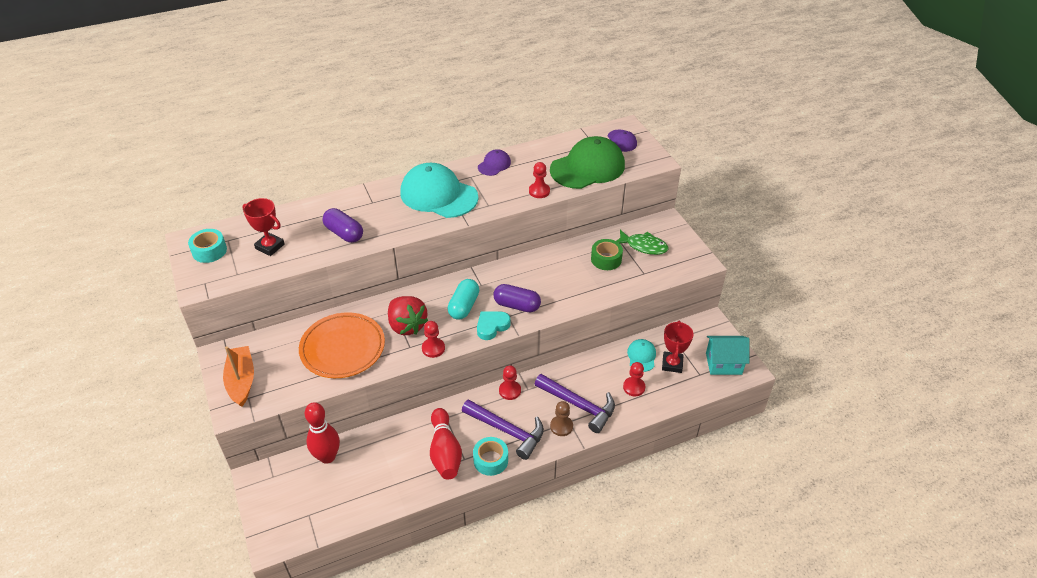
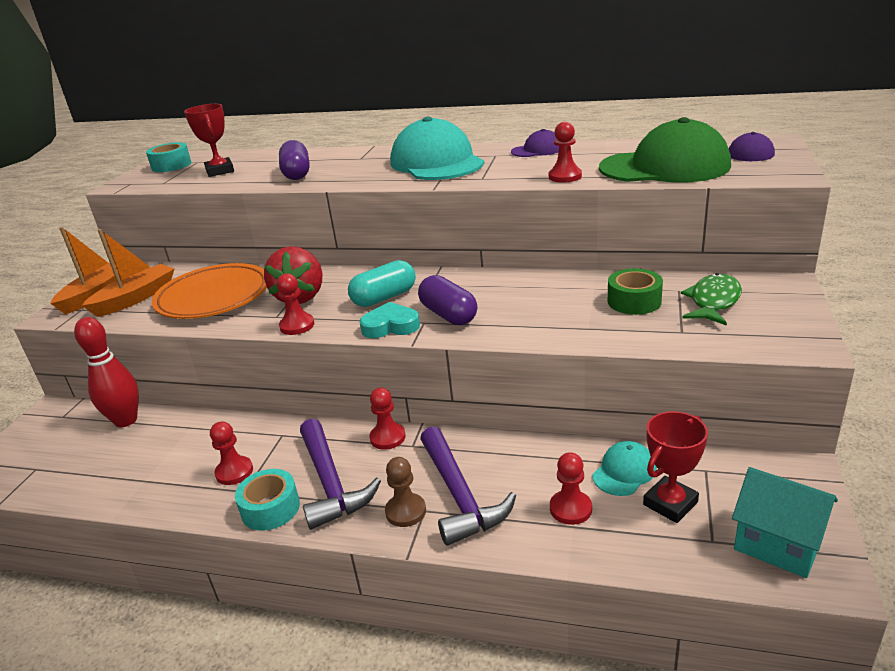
camera: 40 degrees right, 15 degrees down
red bowling pin [430,408,462,479] -> red pawn [210,421,253,485]
green fish [617,229,668,255] -> green fish turned 120 degrees counterclockwise [681,273,742,326]
none -> orange boat [82,229,174,317]

